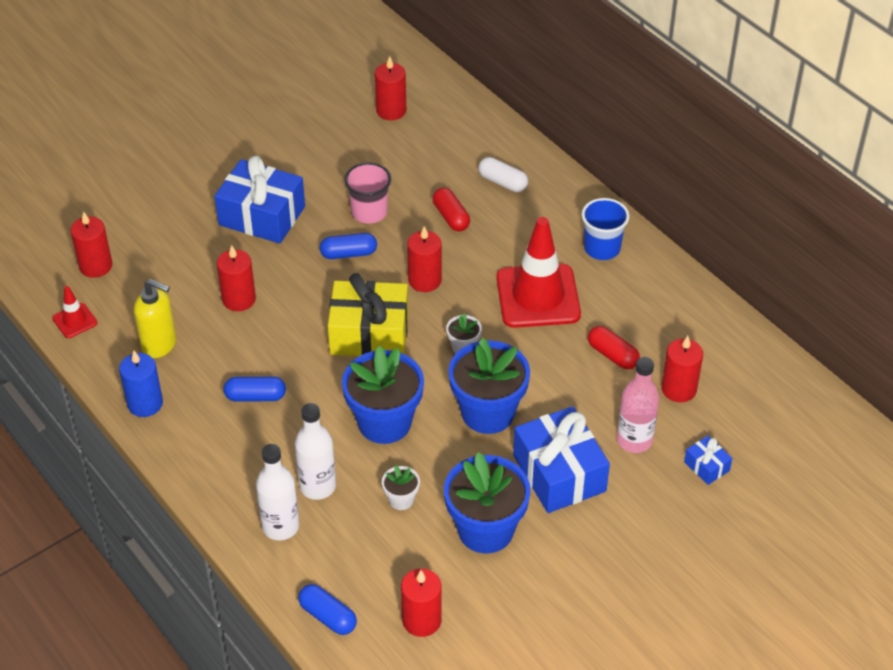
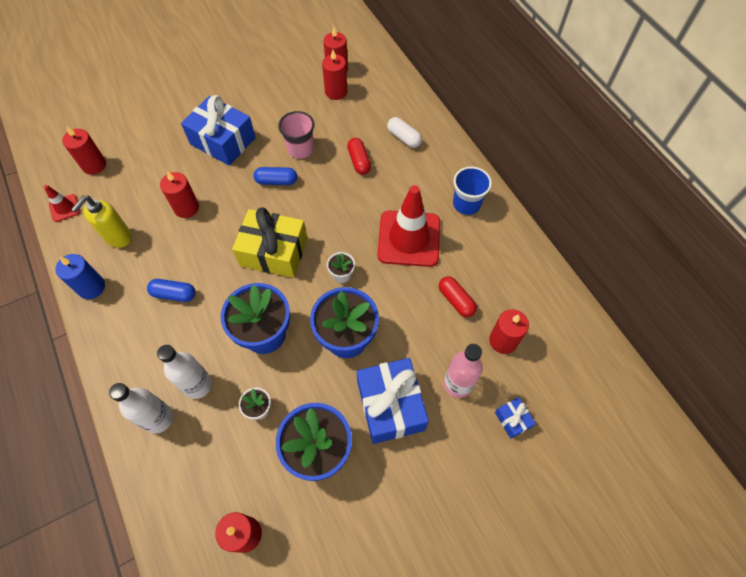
camera: 10 degrees right, 15 degrees up
yellow soap dispenser [134,279,176,358] -> yellow soap dispenser turned 90 degrees clockwise [71,196,132,248]
blue capsule [298,584,357,635] -> none
red candle [407,226,442,292] -> red candle moved to [322,50,347,100]

